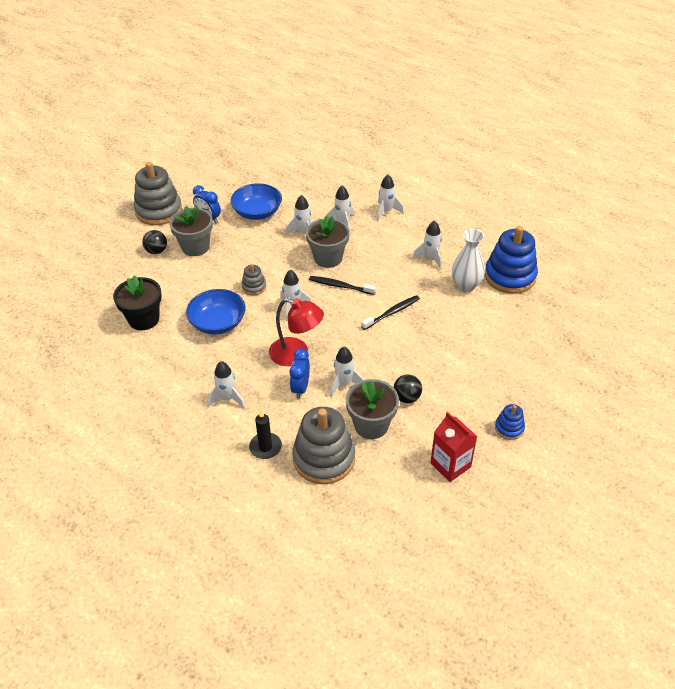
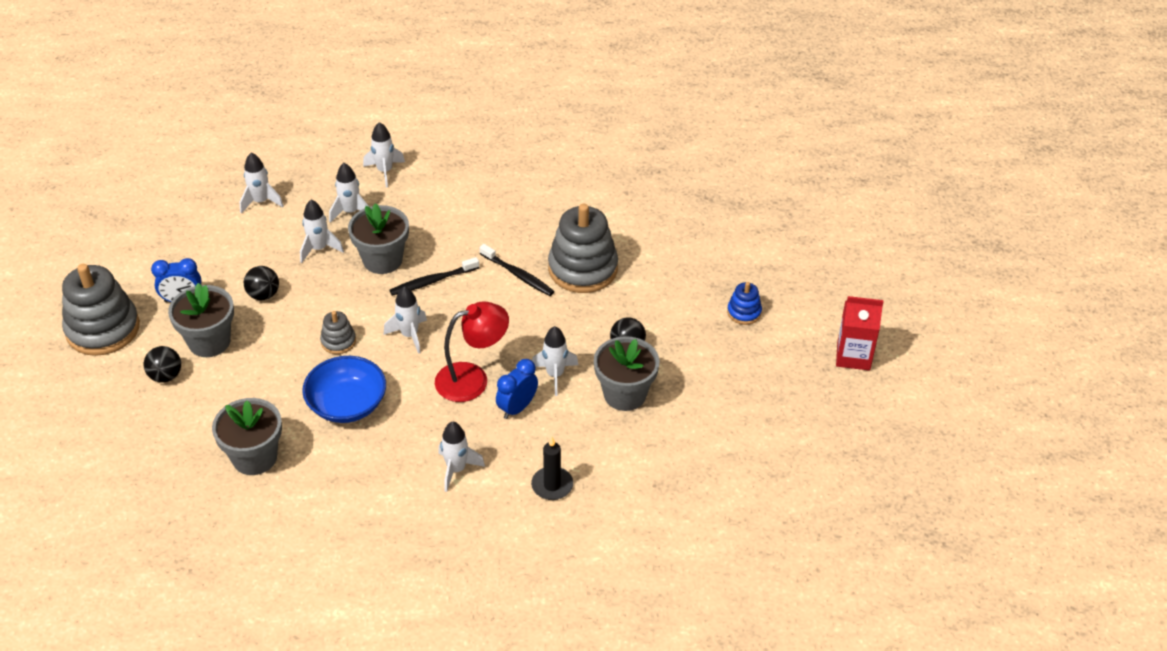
camera: 45 degrees left, 0 degrees up
black flower pot [113,275,162,330] -> grey flower pot [212,398,282,475]
blue bowl [230,183,282,220] -> none
blue clock [289,348,310,399] -> blue clock turned 75 degrees clockwise [496,359,538,419]
grey stacking toy [292,407,355,484] -> grey stacking toy moved to [548,204,618,293]
black toothbrush [361,295,420,330] -> black toothbrush turned 120 degrees clockwise [479,244,554,296]
white rocket [413,220,442,269] -> white rocket moved to [240,153,284,214]
red carton [430,412,478,482] -> red carton moved to [836,296,884,371]
white vase [452,229,485,292] -> none
blue stacking toy [485,226,538,294] -> none
none -> black ball [244,266,279,300]

